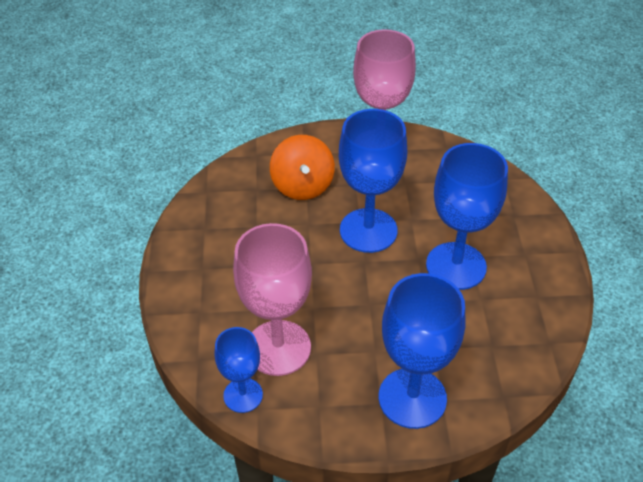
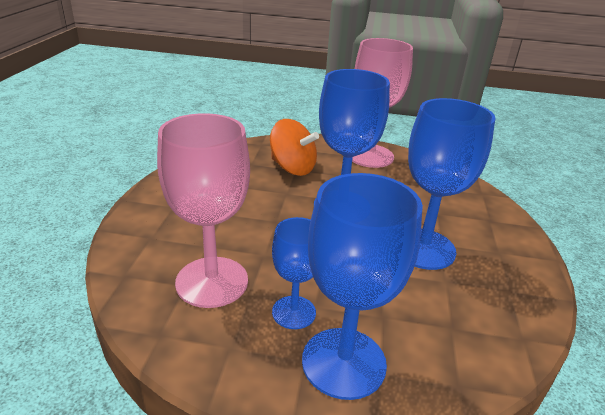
camera: 10 degrees right, 15 degrees down
blue goblet [215,327,263,413] -> blue goblet moved to [272,217,316,329]
orange spinning top [270,135,335,200] -> orange spinning top turned 60 degrees counterclockwise [270,119,319,176]

